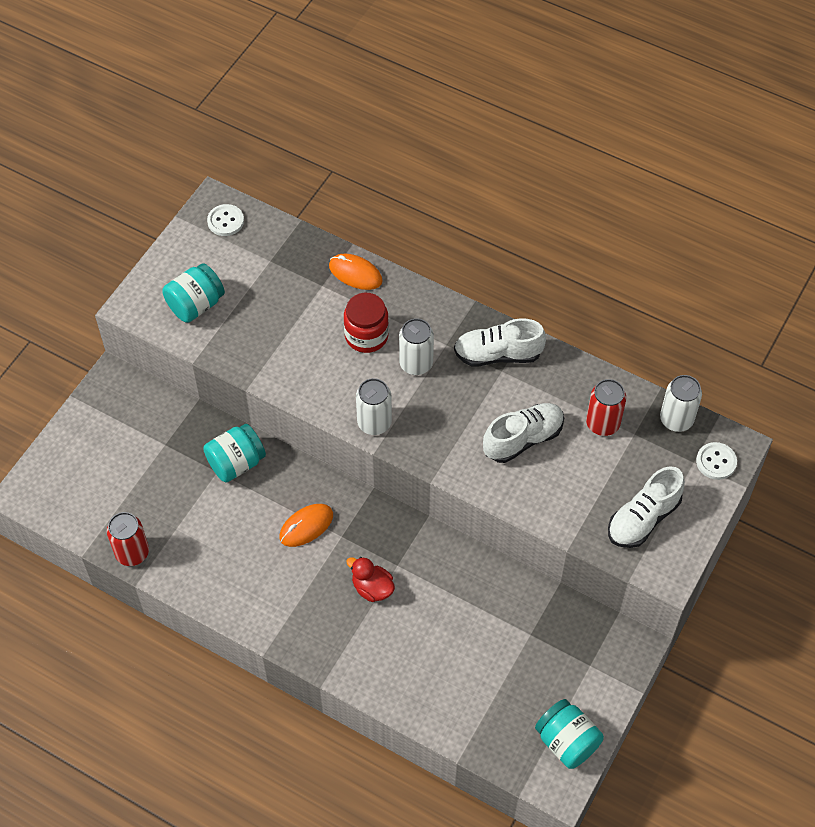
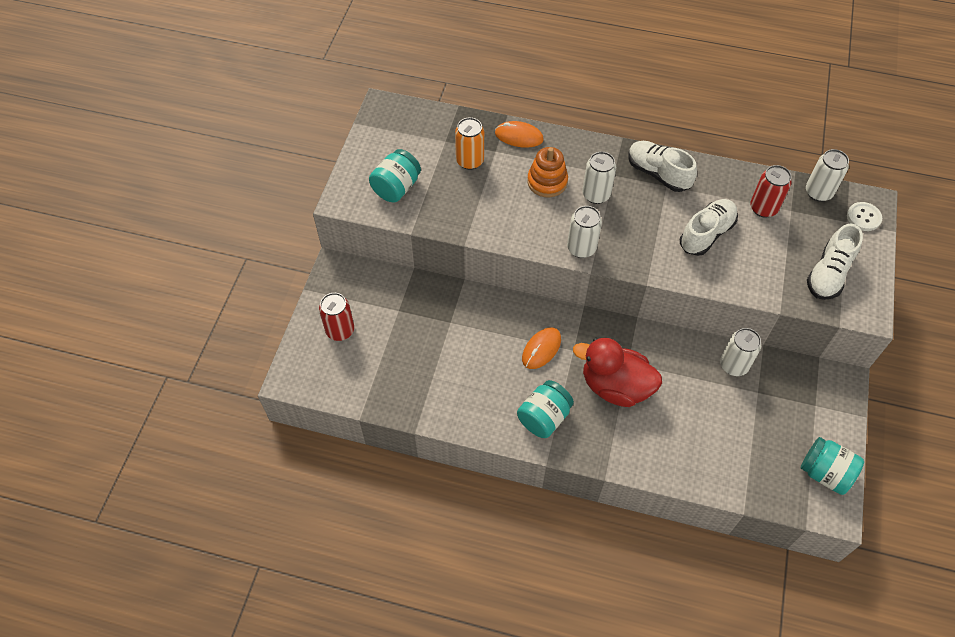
camera: 15 degrees left, 0 degrees up
red can [107,512,149,566] -> red can moved to [319,293,354,341]
turquoise jar [203,424,266,482] -> turquoise jar moved to [517,380,574,438]
white button [207,204,244,236] -> none
red jar [344,293,389,353] -> orange stacking toy [527,147,568,197]
red duck [346,557,395,602] -> red duck [573,338,662,407], size x1.87
white shoe [454,318,546,366] -> white shoe turned 60 degrees clockwise [628,141,697,192]
none -> orange can [455,117,484,170]
none -> white can [720,328,761,376]

